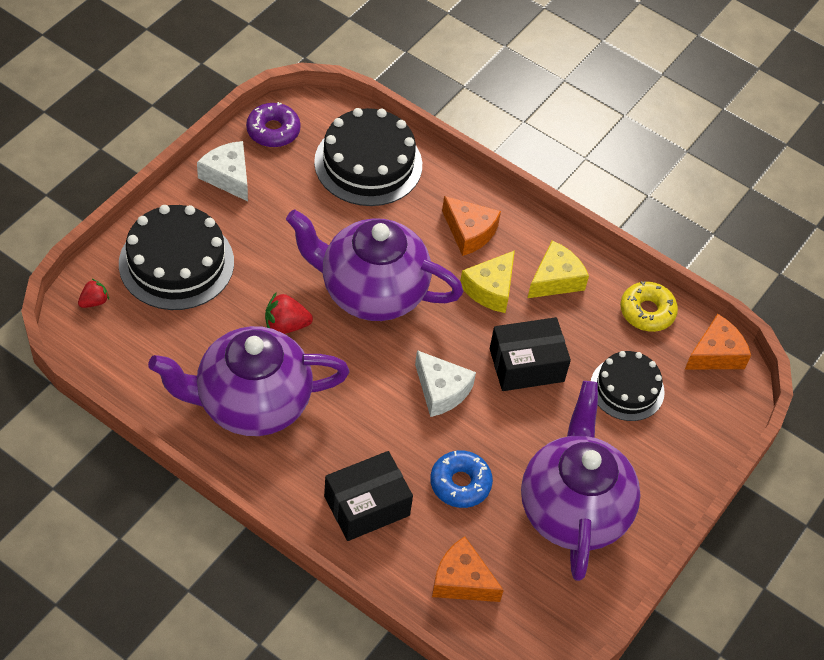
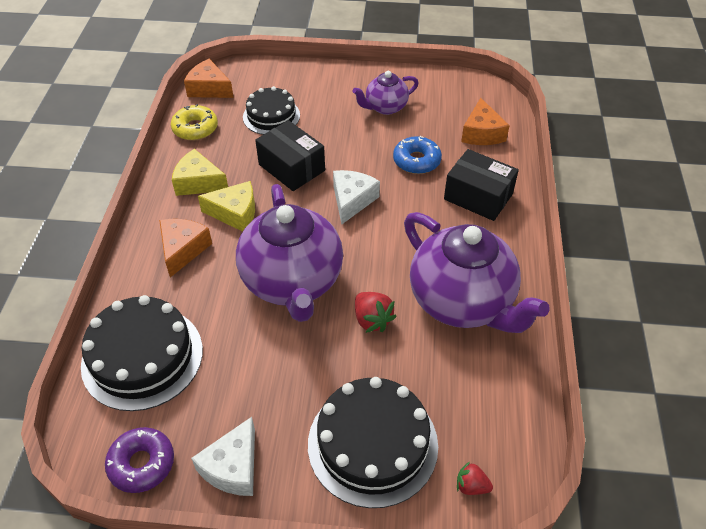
camera: 115 degrees left, 5 degrees down
purple teapot [521,381,641,581] -> purple teapot [353,71,419,115], size x0.51

